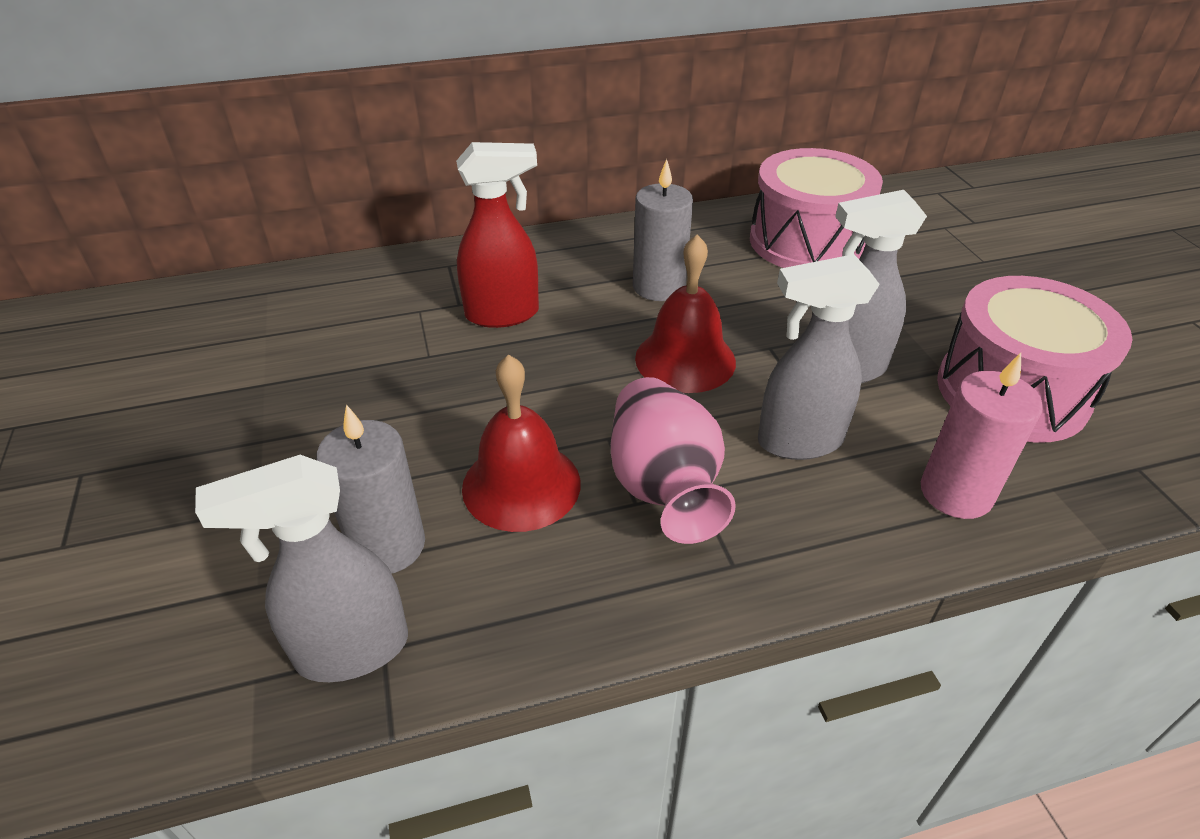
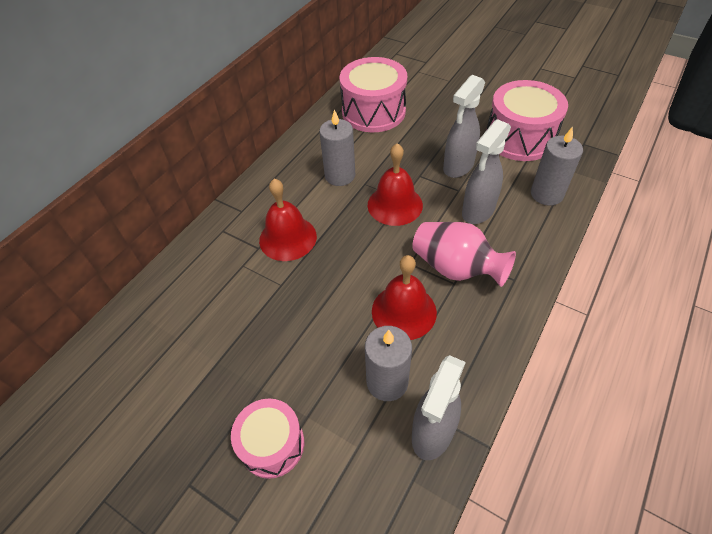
camera: 40 degrees left, 10 degrees up
red spray bottle [456,142,539,328] -> red bell [259,179,317,261]
pink candle [921,353,1043,519] -> grey candle [531,126,583,205]
none -> pink drum [231,399,304,479]

